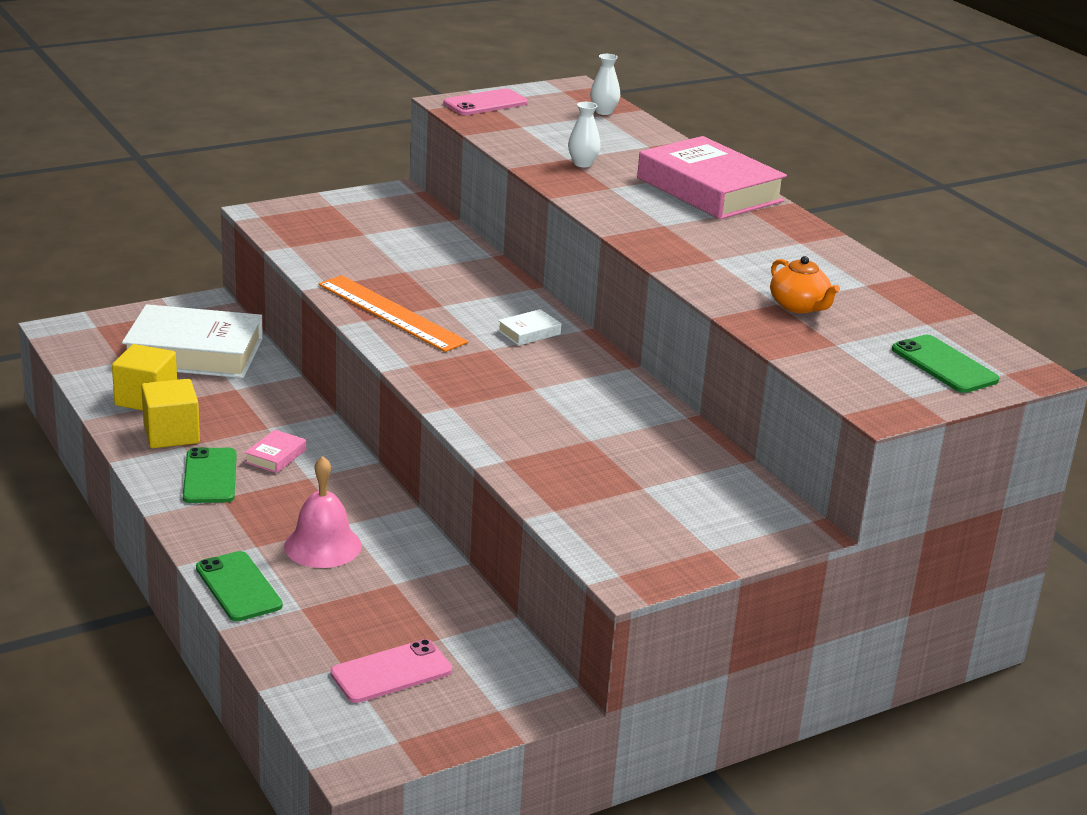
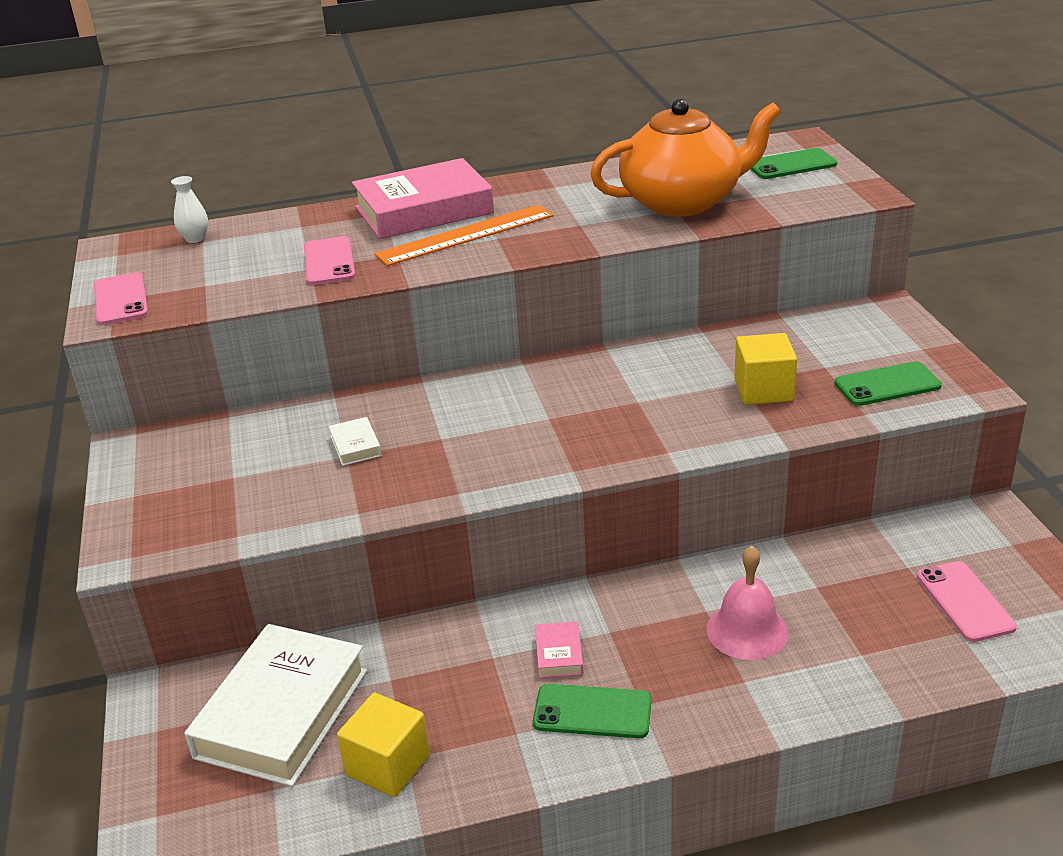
camera: 70 degrees left, 5 degrees up
yellow cube [141,379,200,448] -> yellow cube moved to [735,333,797,405]
green phone [196,551,283,621] -> green phone moved to [834,361,942,406]
pink book [245,430,306,473] -> pink book turned 45 degrees clockwise [535,621,583,678]
orange ruler [318,275,468,352] -> orange ruler moved to [374,205,554,266]
white book [498,309,561,346] -> white book moved to [329,417,381,466]
white vase [568,102,601,167] -> pink phone [304,236,355,285]
orange teapot [770,256,840,313] -> orange teapot [590,99,781,217], size x2.27

